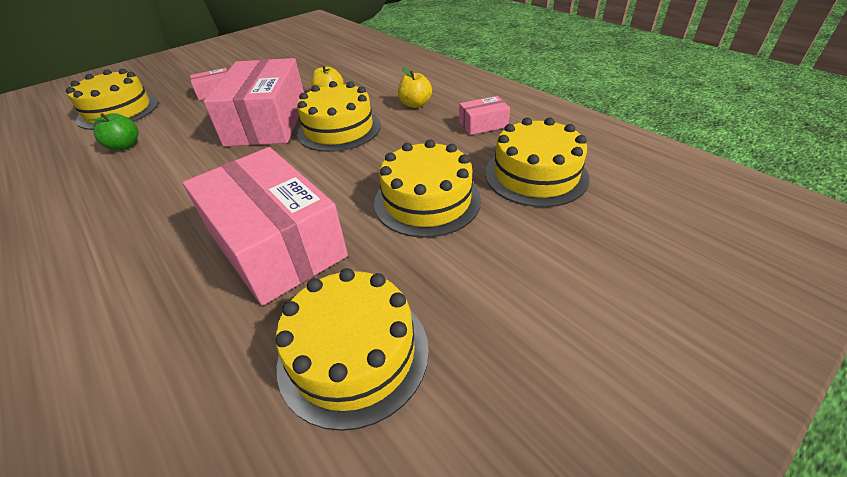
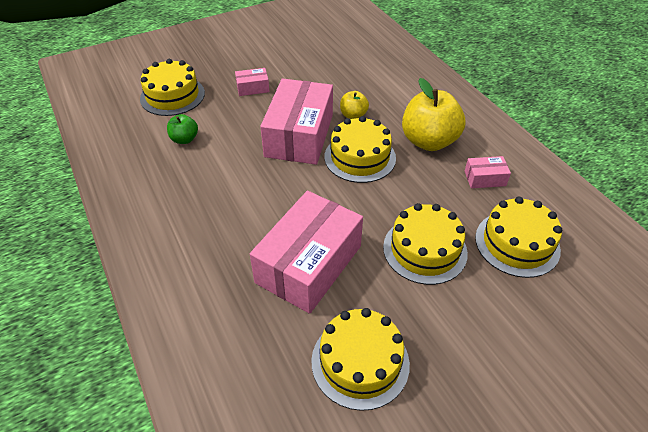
camera: 10 degrees right, 5 degrees up
pink box [183,147,348,306] -> pink box turned 60 degrees clockwise [250,191,363,314]
yellow apple [398,67,432,108] -> yellow apple [402,78,465,151], size x2.00

